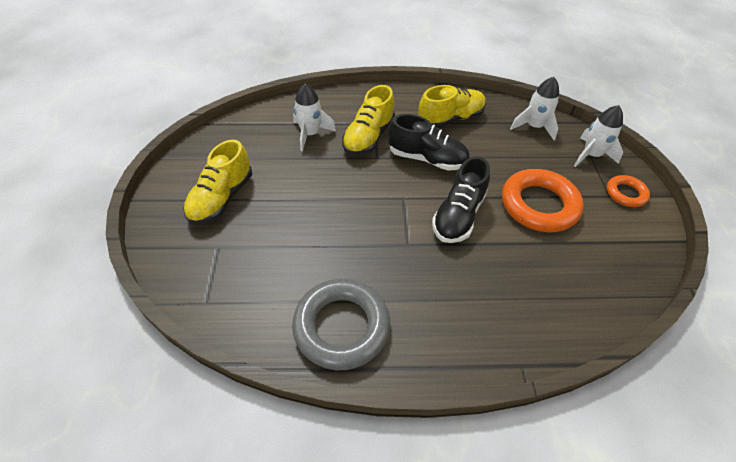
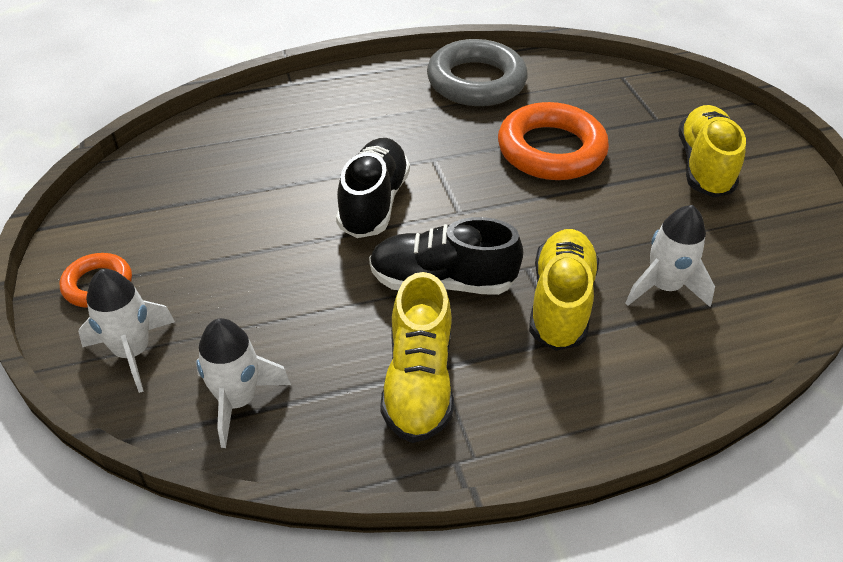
camera: 165 degrees right, 5 degrees down
yellow shoe [418,85,486,128] -> yellow shoe turned 45 degrees counterclockwise [380,272,454,443]
orange ring [502,169,584,232] -> orange ring moved to [498,102,609,180]

